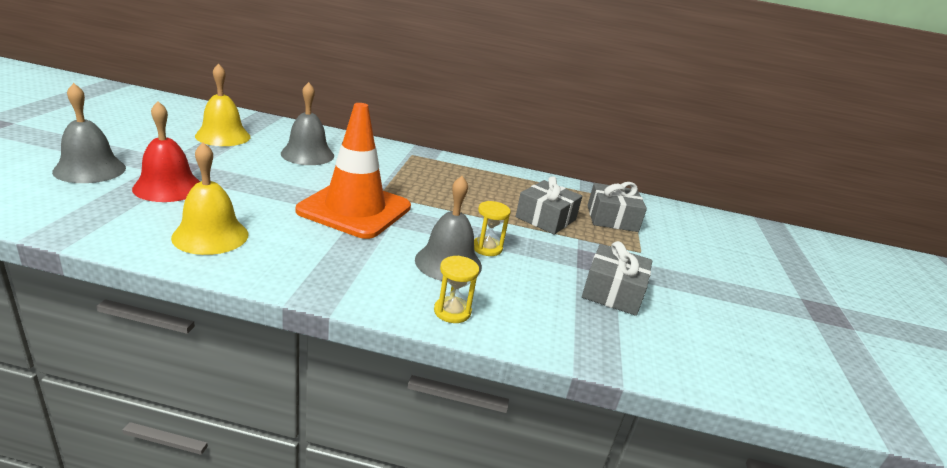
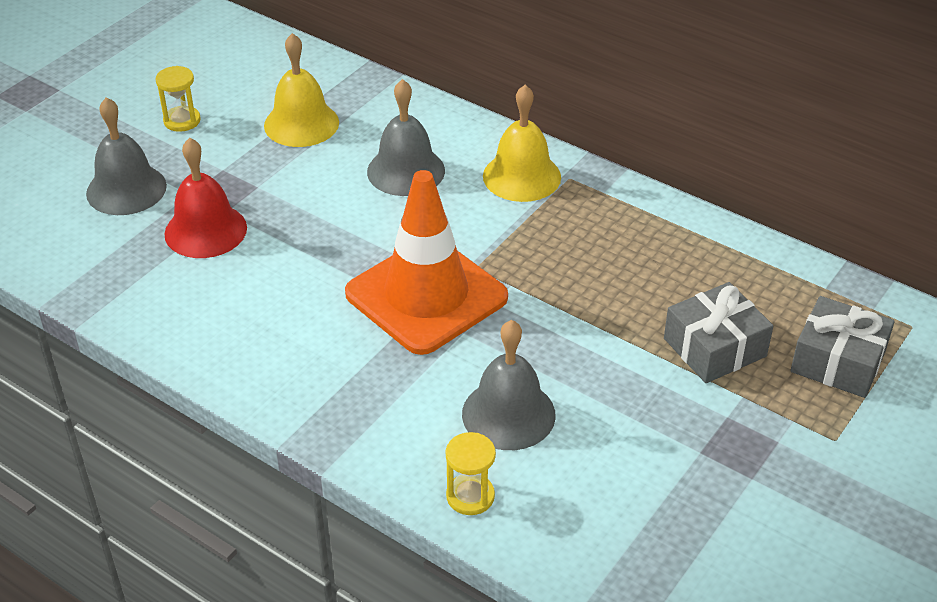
camera: 30 degrees right, 15 degrees up
yellow bell [171,142,249,255] -> yellow bell moved to [483,85,561,202]
yellow hourglass [474,201,511,256] -> yellow hourglass moved to [156,66,200,132]
grey gift [582,241,652,316] -> none

